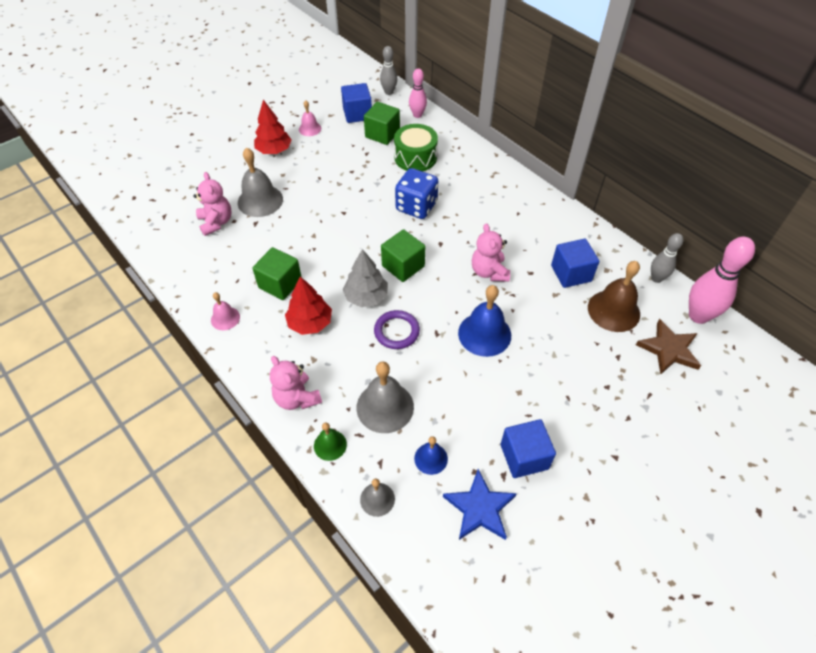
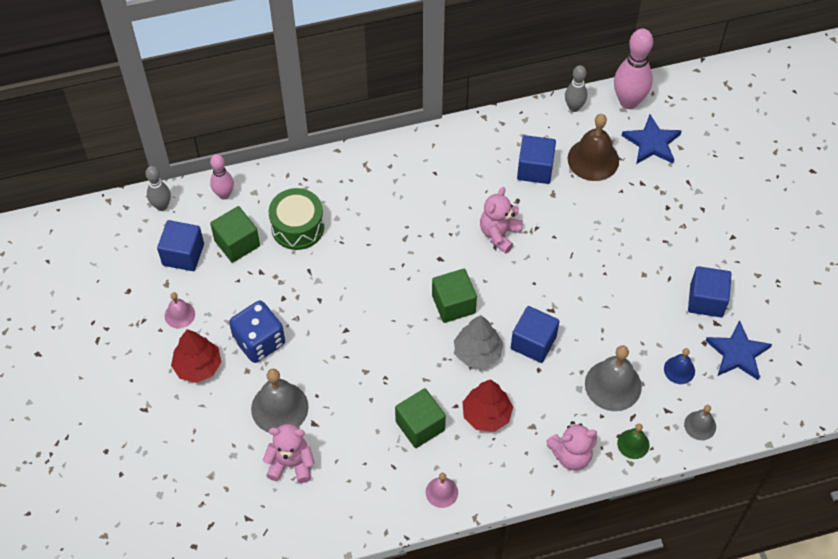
camera: 65 degrees left, 5 degrees up
purple ring [374,310,420,349] -> blue cube [511,306,559,363]
blue dice [395,168,438,219] -> blue dice moved to [229,301,285,363]
blue bell [458,285,511,357] -> none
pink teddy bear [472,223,510,282] -> pink teddy bear turned 105 degrees clockwise [480,187,523,253]
brown star [636,319,701,375] -> blue star [622,115,682,164]

